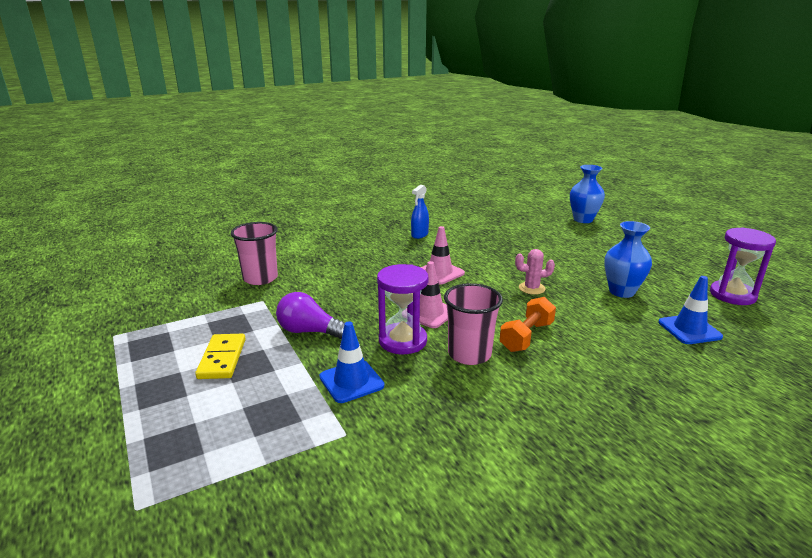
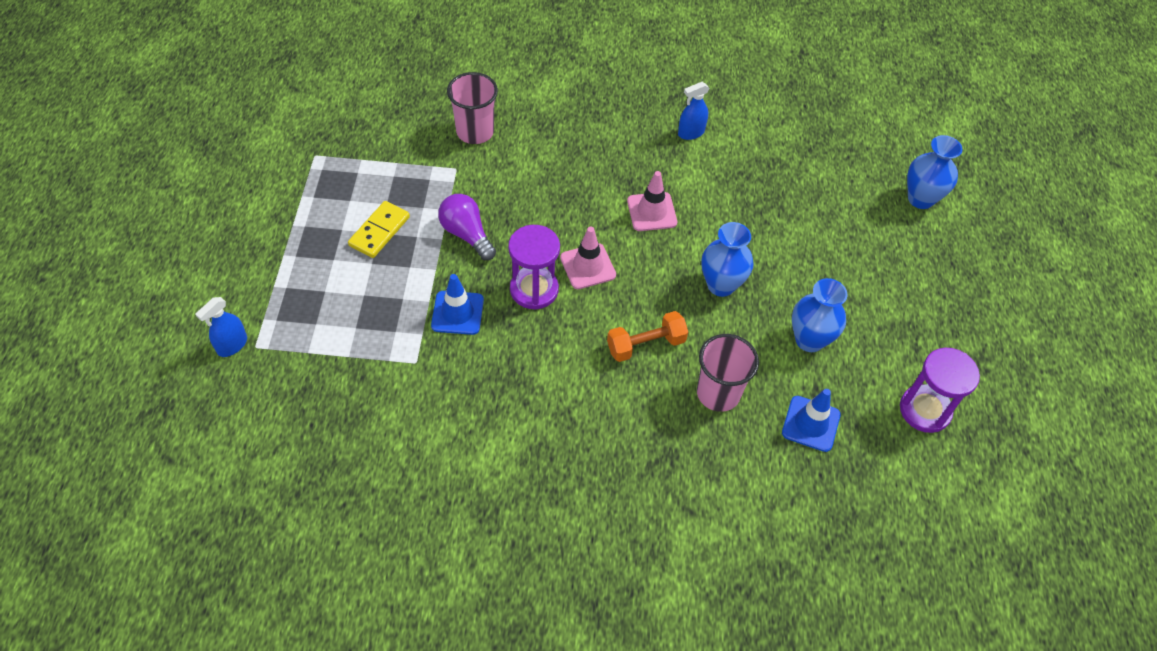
camera: 30 degrees right, 30 degrees up
pink cup [444,283,503,365] -> pink cup moved to [697,334,759,412]
pink cactus [515,249,555,295] -> blue vase [701,222,754,297]
none -> blue spray bottle [195,297,247,357]

